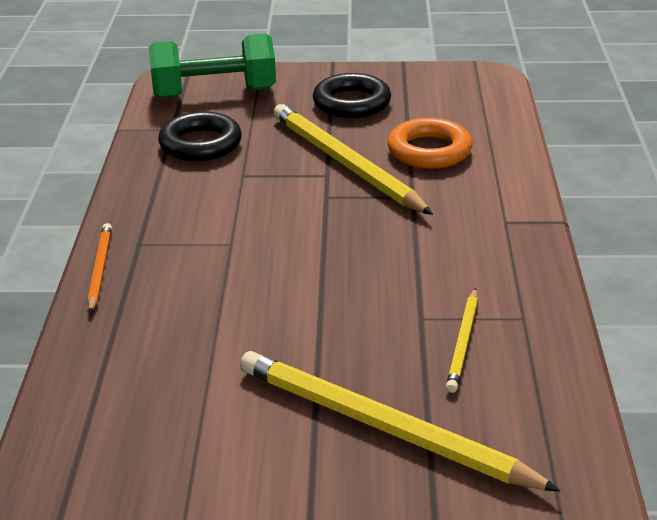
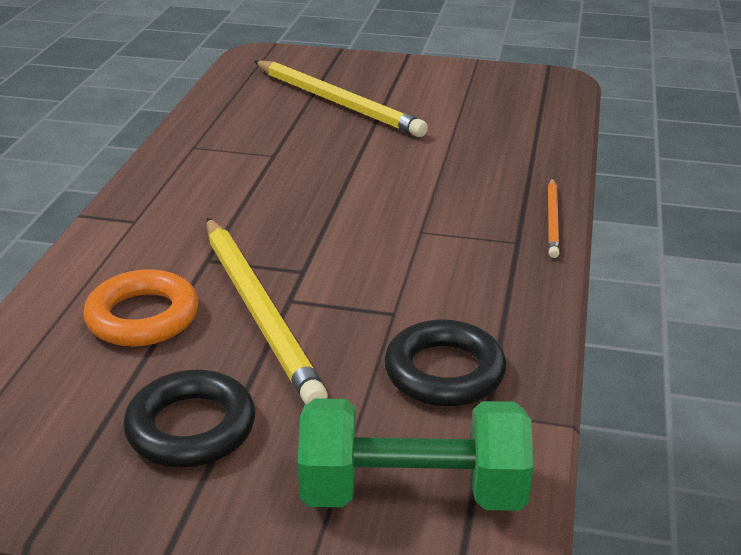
camera: 170 degrees left, 0 degrees up
yellow pencil [446,288,478,393] -> none

